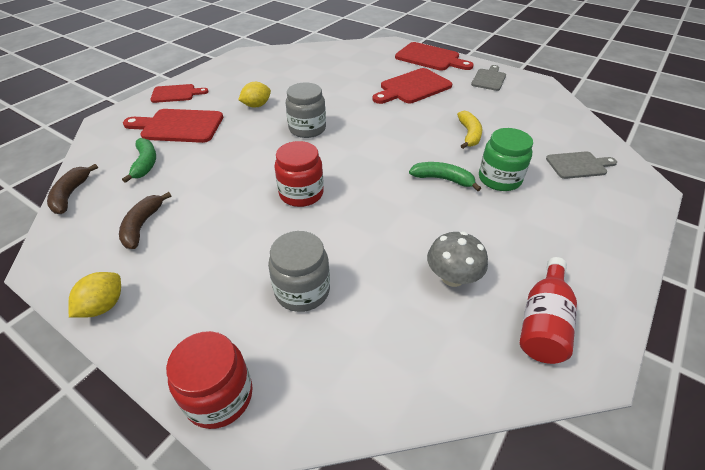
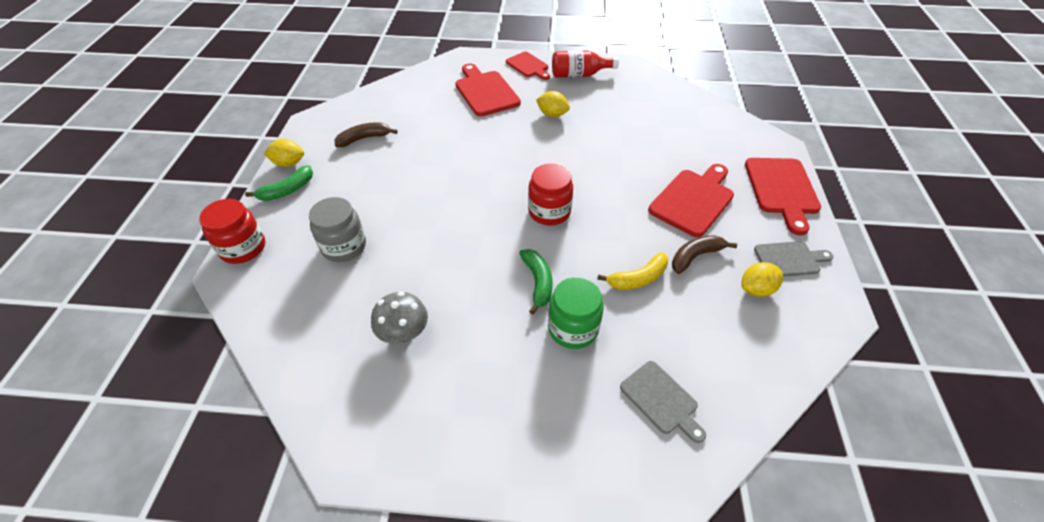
camera: 60 degrees right, 5 degrees up
brown banana [47,164,98,214] -> brown banana moved to [672,235,737,274]
green banana [122,138,156,183] -> green banana moved to [245,165,313,201]
red jar [275,141,324,207] -> red jar moved to [528,164,573,226]
grey jar [286,82,326,138] -> none
red cutting board [372,68,452,104] -> red cutting board turned 105 degrees clockwise [648,164,734,237]
red bottle [520,257,577,364] -> red bottle moved to [552,50,619,78]
none -> yellow lemon [742,262,783,297]

